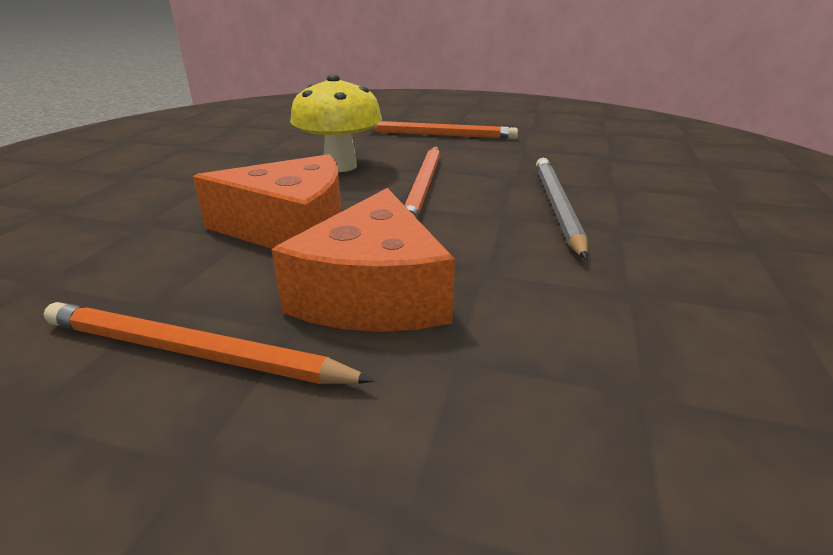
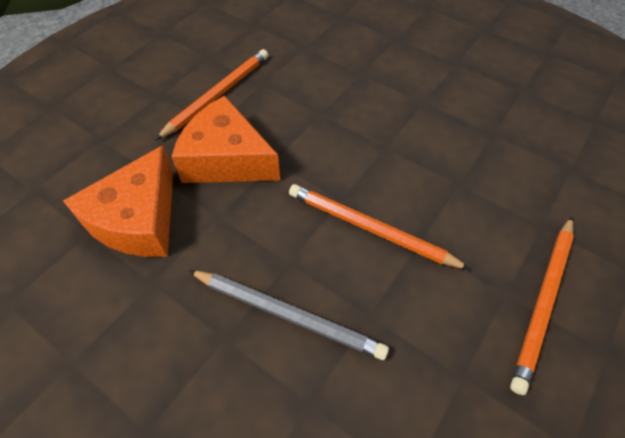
camera: 110 degrees right, 25 degrees up
orange cheese [193,154,342,249] -> orange cheese moved to [63,145,173,257]
yellow mushroom [290,74,382,172] -> none

